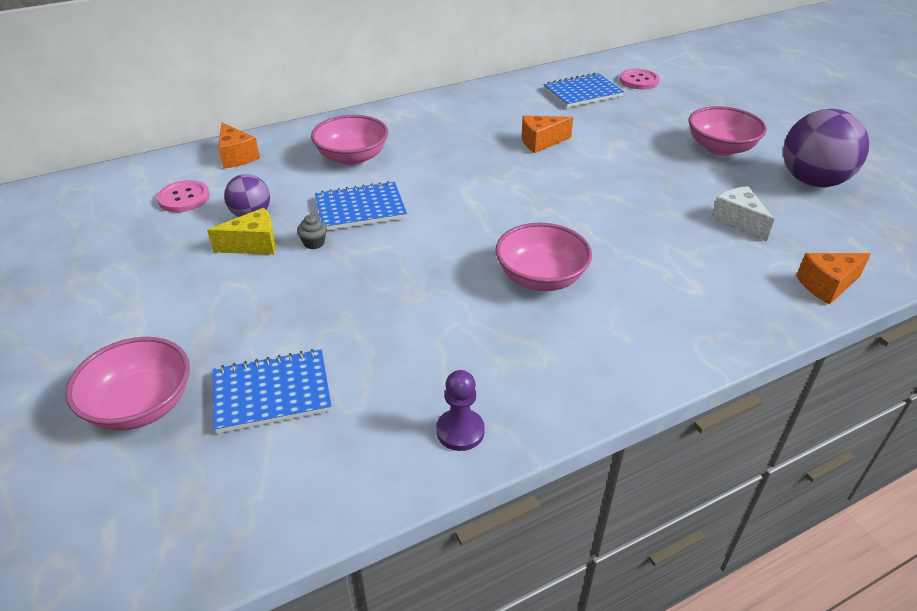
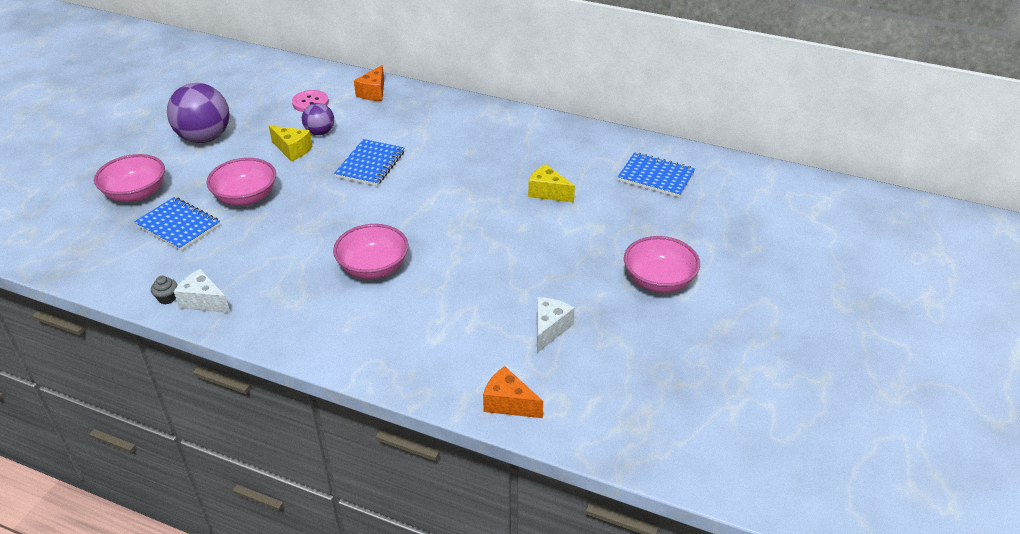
camera: 50 degrees right, 0 degrees up
grey cupcake [297,215,327,249] -> grey cupcake moved to [151,276,177,304]
pink bowl [311,115,388,166] -> pink bowl moved to [206,158,276,206]
blue notebook [315,181,407,230] -> blue notebook turned 75 degrees clockwise [334,139,404,186]
purple pawn [436,370,485,451] -> white cheese [174,269,230,313]
orange cheese [522,115,573,153] -> yellow cheese [528,164,575,203]
pink button [620,69,660,89] -> none
purple ball [783,109,869,188] -> purple ball moved to [167,83,230,143]

